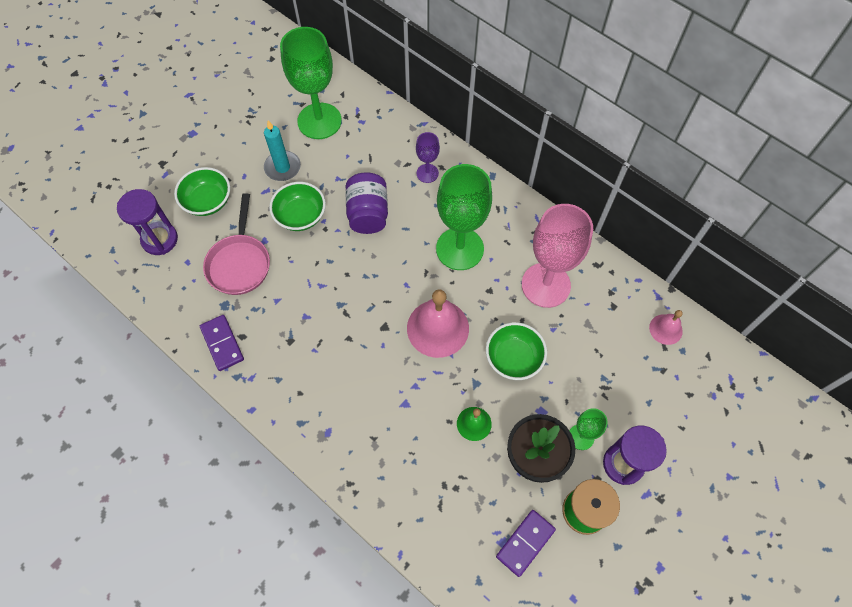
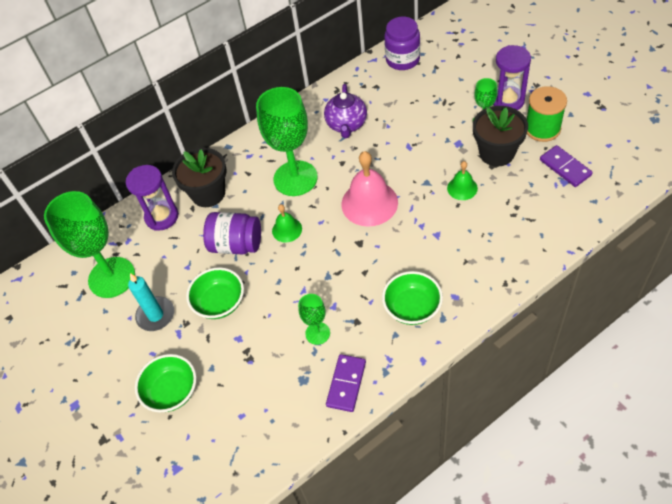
camera: 70 degrees left, 10 degrees down
purple hourglass [117,189,178,255] -> purple hourglass moved to [126,165,179,231]
purple domino [200,315,244,371] -> purple domino turned 60 degrees counterclockwise [326,354,366,412]
pink pan [203,193,270,295] -> none
purple goblet [416,132,440,183] -> black flower pot [172,148,227,207]
green bowl [486,322,547,380] -> green bowl moved to [382,271,443,325]
pink goblet [522,204,593,308] -> purple teapot [324,84,367,138]
pink bell [649,310,683,345] -> purple jar [384,17,420,70]
none -> green bell [272,204,302,242]
none -> green goblet [298,294,330,345]

